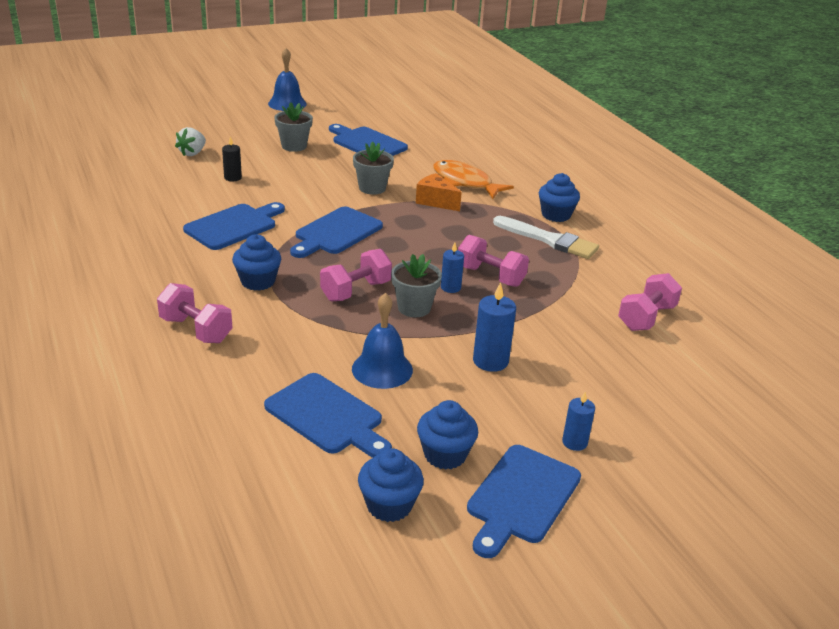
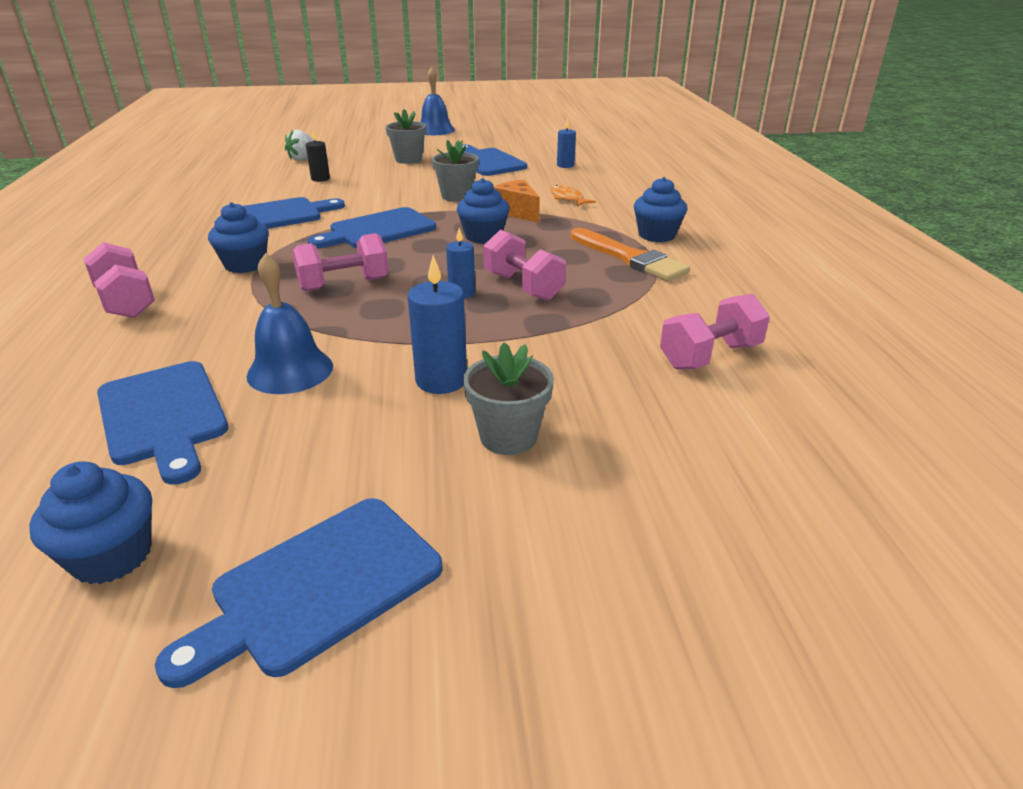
camera: 20 degrees right, 0 degrees up
grey flower pot [391,254,442,317] -> grey flower pot moved to [463,342,554,455]
blue cupcake [417,400,478,470] -> blue cupcake moved to [457,178,510,244]
orange fish [433,160,514,199] -> orange fish [550,185,596,207], size x0.56
white brush [493,216,599,259] -> orange brush [571,228,690,281]
blue candle [562,392,595,451] -> blue candle moved to [557,118,576,168]

